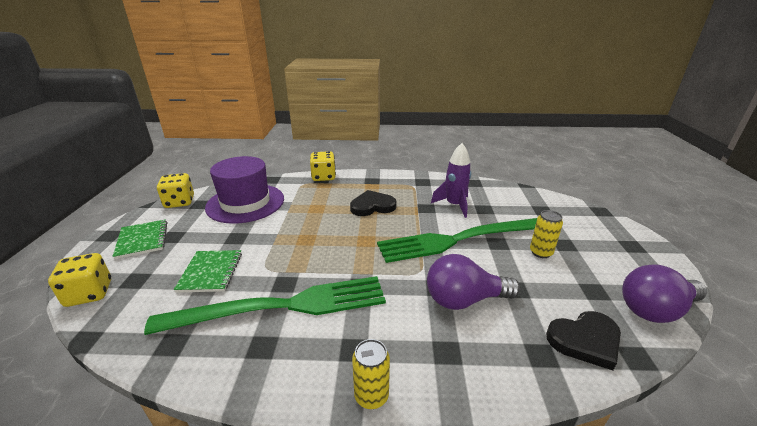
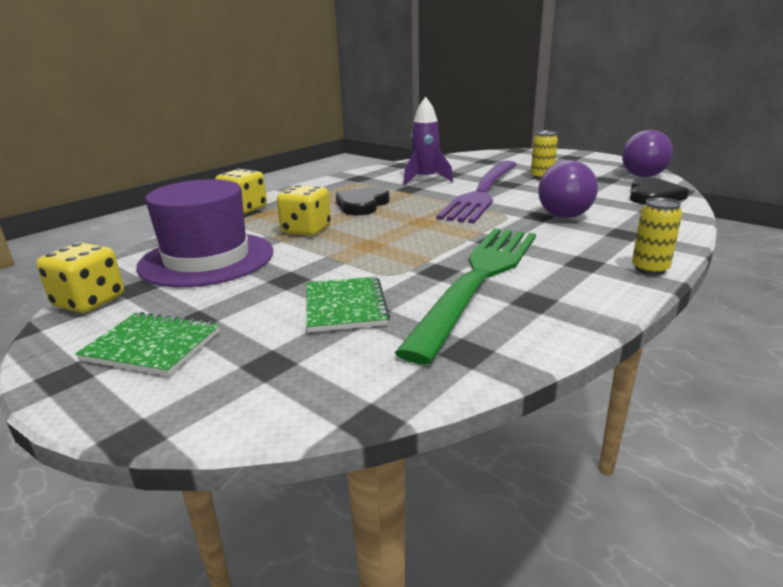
camera: 50 degrees left, 5 degrees down
yellow dice [48,253,111,307] -> yellow dice moved to [277,185,331,236]
green notebook [174,250,242,293] -> green notebook turned 45 degrees clockwise [307,277,390,332]
green fork [377,218,537,263] -> purple fork [436,160,517,223]

